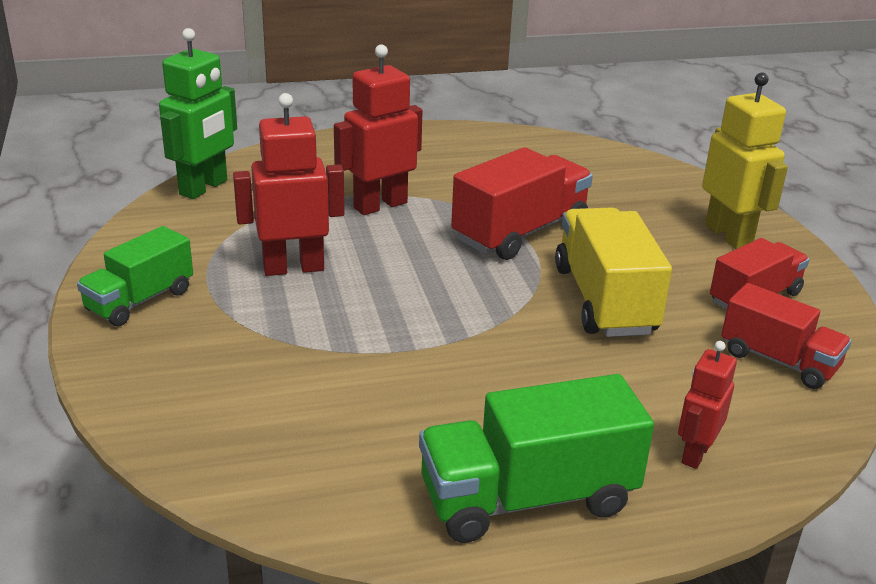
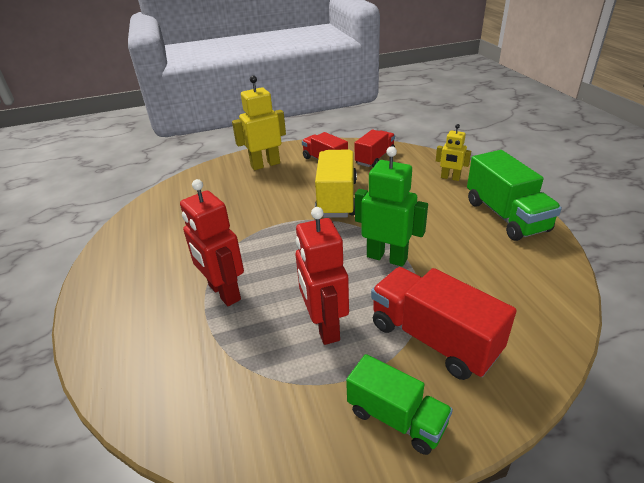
camera: 90 degrees left, 5 degrees up
green robot [159,28,237,199] -> green robot moved to [355,146,428,267]
red truck [451,147,593,260] -> red truck moved to [371,267,517,380]
yellow truck [555,207,672,337] -> yellow truck turned 105 degrees clockwise [315,149,357,218]
red robot [678,341,737,469] -> yellow robot [436,124,471,181]

